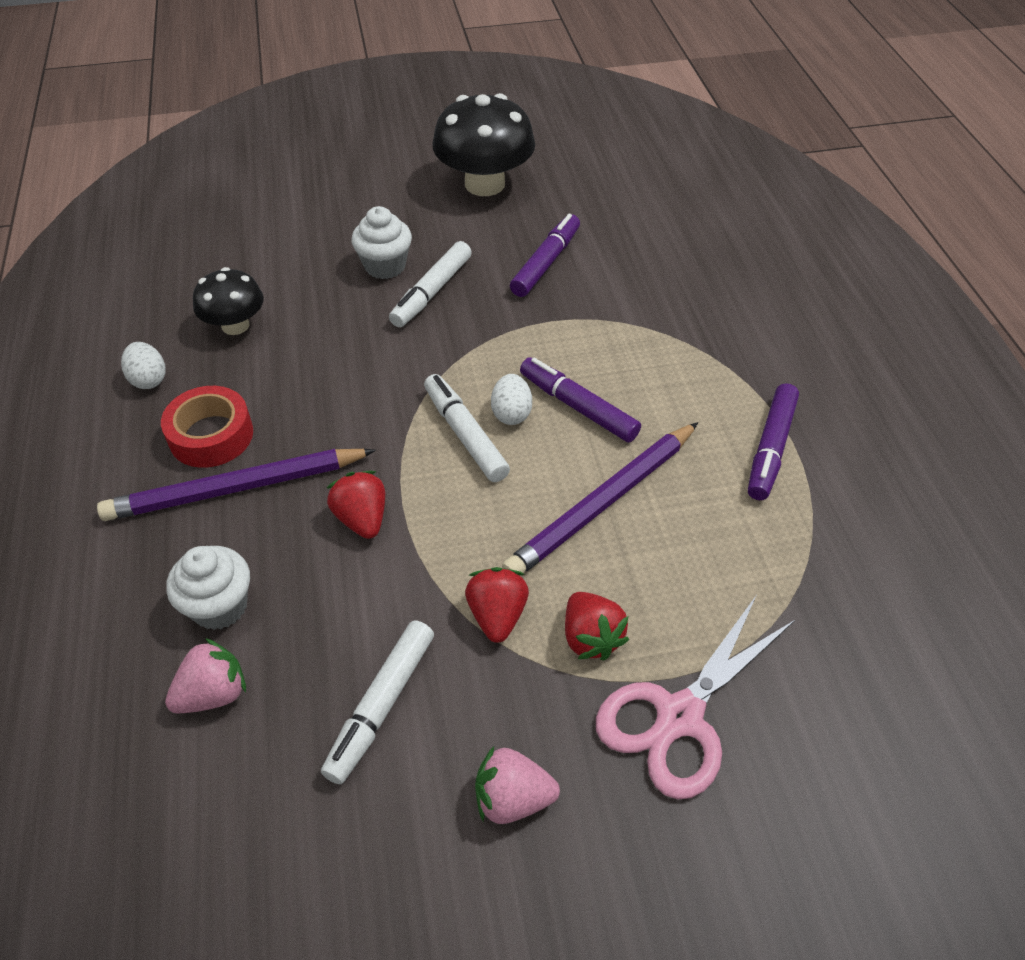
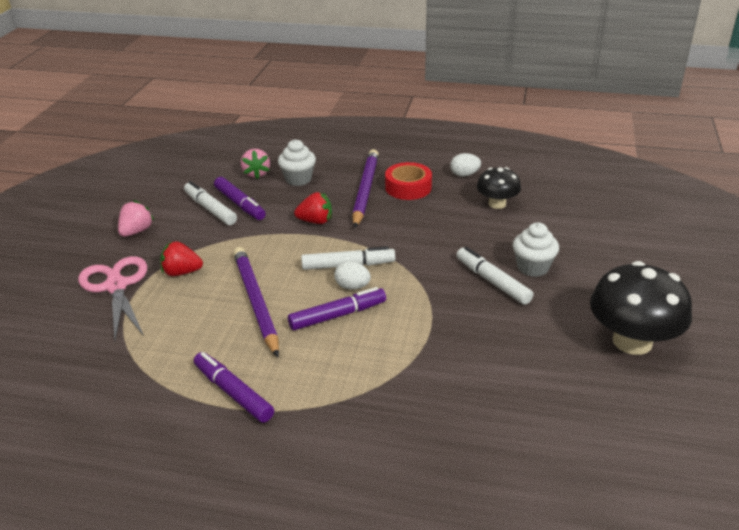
camera: 115 degrees right, 15 degrees down
red strawberry [465,567,529,643] -> none
purple marker [510,214,580,297] -> purple marker moved to [214,177,266,220]

